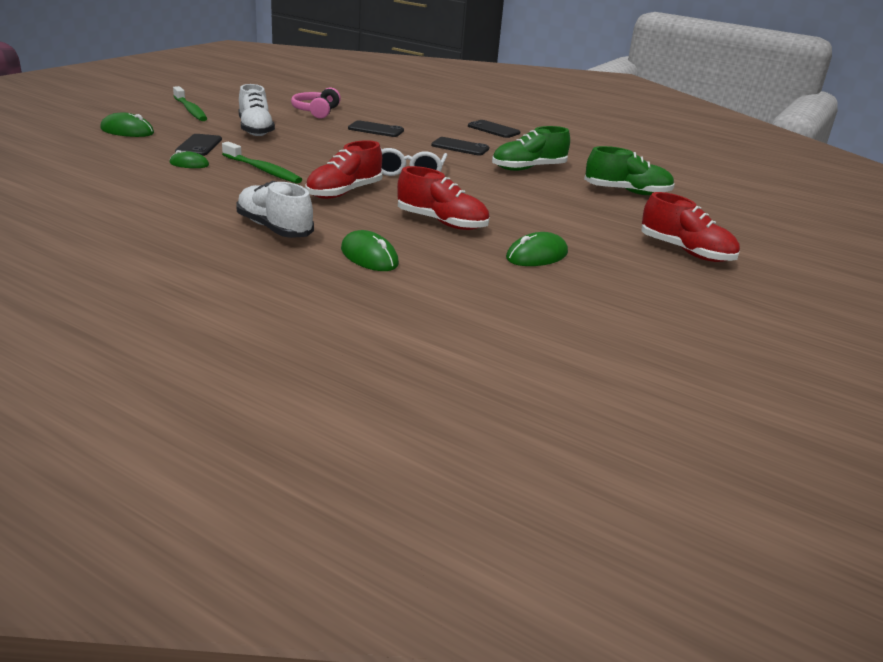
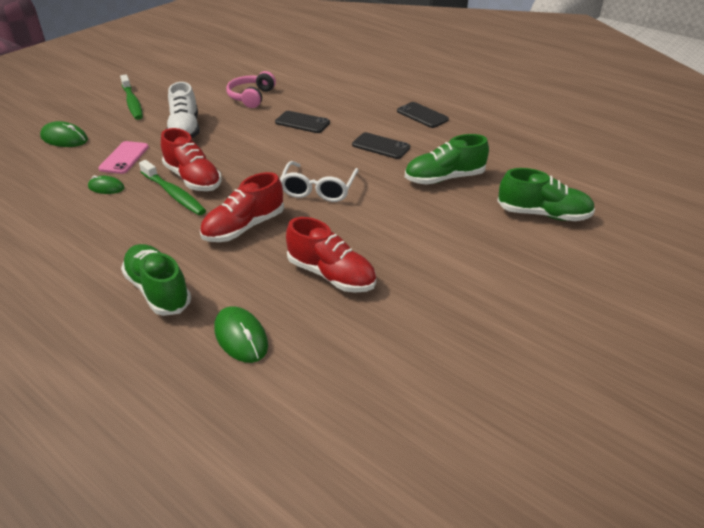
camera: 10 degrees right, 10 degrees up
black phone [175,134,222,156] -> pink phone [98,141,149,174]
white shoe [236,181,314,238] -> green shoe [121,244,191,316]
green mouse [506,232,568,266] -> none
red shoe [642,192,740,262] -> red shoe moved to [161,128,222,191]

